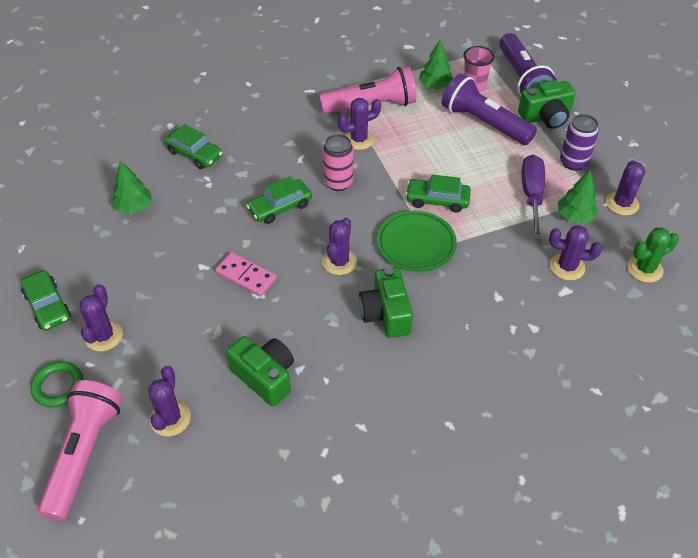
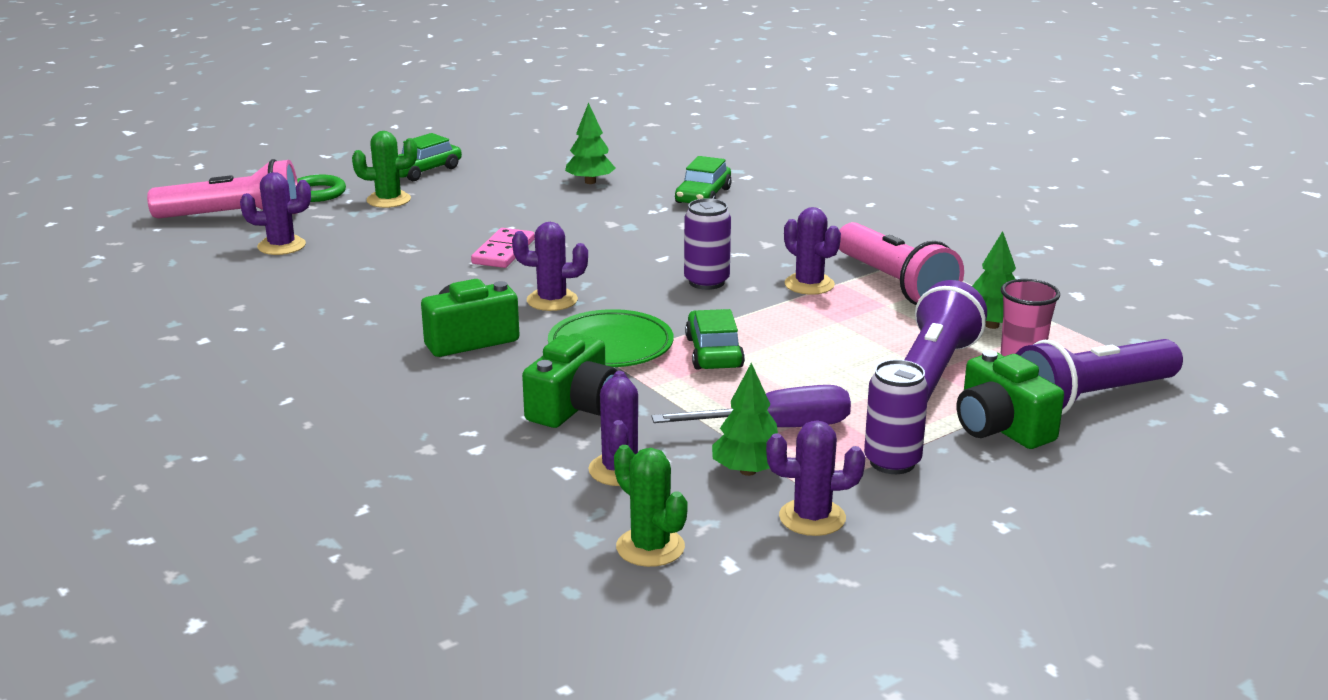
camera: 75 degrees right, 25 degrees down
purple cactus [80,284,123,351] -> green cactus [352,131,417,208]
green camera [226,336,294,407] -> green camera moved to [522,333,617,428]
green car [246,176,312,224] -> none
pink can [323,134,354,191] -> purple can [684,198,731,290]

